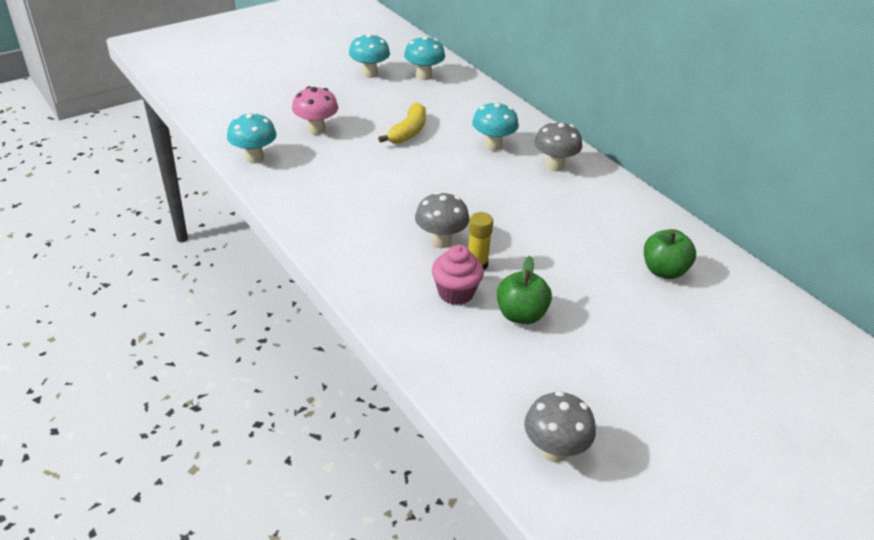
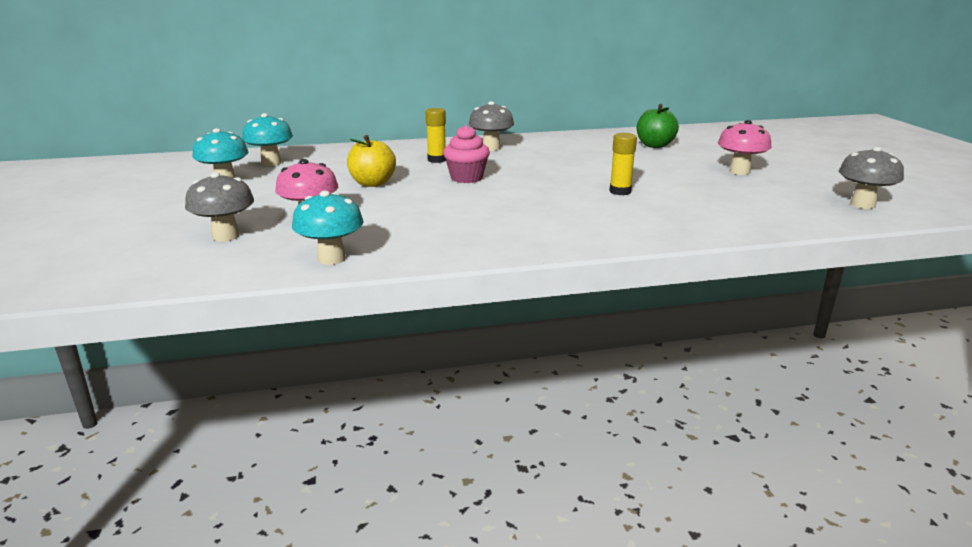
camera: 65 degrees left, 15 degrees down
yellow banana [378,102,426,144] -> yellow apple [347,135,396,187]
grey mushroom [415,192,469,248] -> grey mushroom moved to [185,172,254,242]
pink cupcake [432,245,484,305] -> pink cupcake moved to [443,125,490,183]
turquoise mushroom [472,101,519,151] -> yellow glue stick [426,108,446,163]
green apple [497,256,552,324] -> none
none -> pink mushroom [718,120,771,175]

